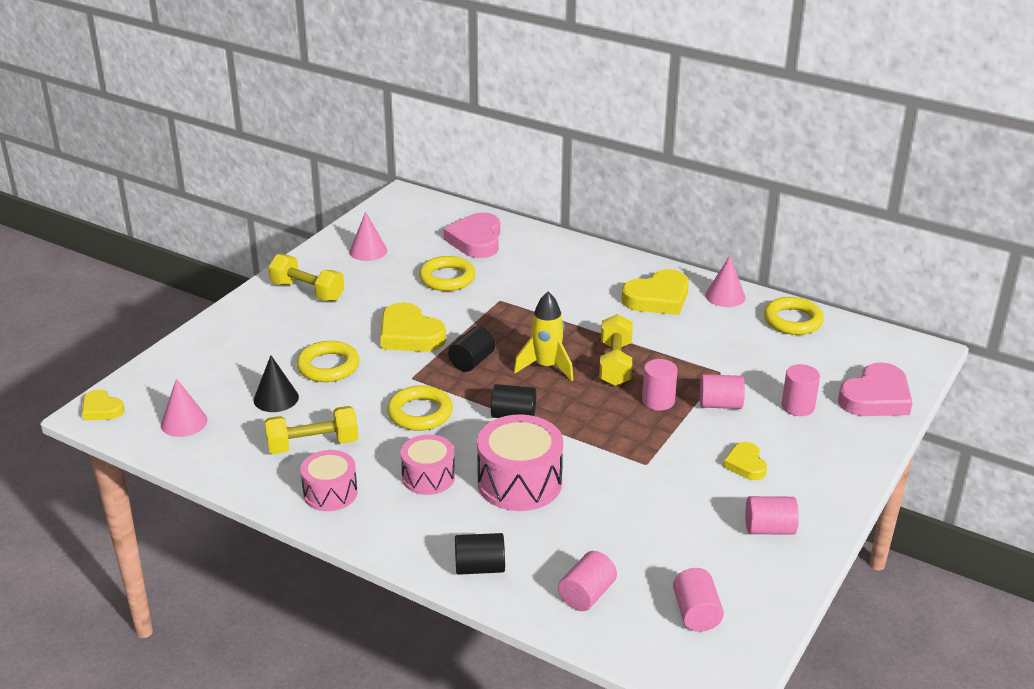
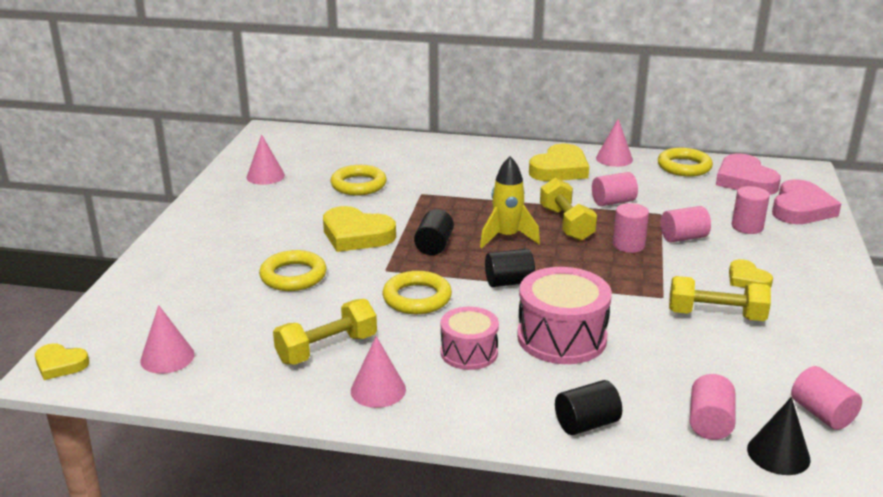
camera: 20 degrees left, 5 degrees down
black cone [253,355,299,412] -> black cone moved to [747,397,810,475]
yellow dumbbell [268,254,344,301] -> yellow dumbbell moved to [669,276,771,321]
pink drum [300,450,358,511] -> pink cone [351,336,406,408]
pink heart [444,212,500,258] -> pink heart moved to [716,153,781,195]
pink cylinder [745,496,799,535] -> pink cylinder moved to [592,172,638,206]

